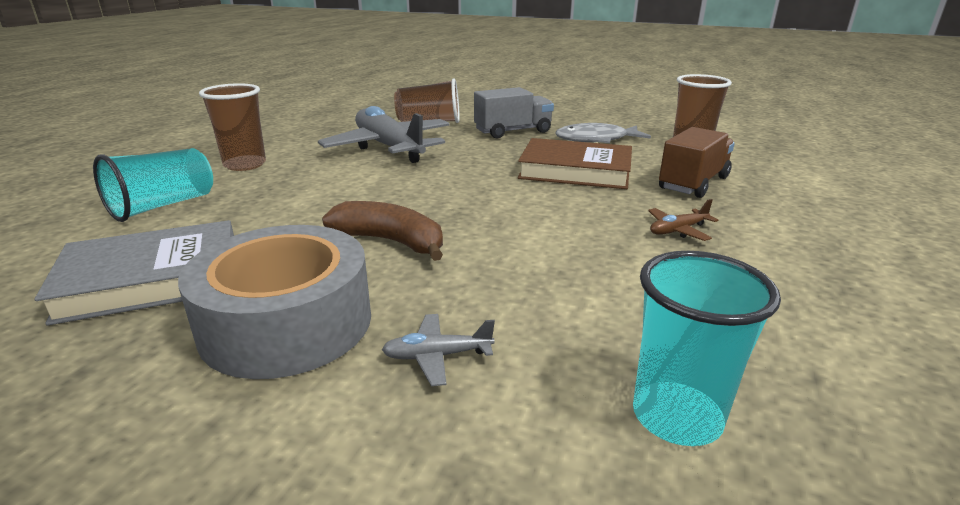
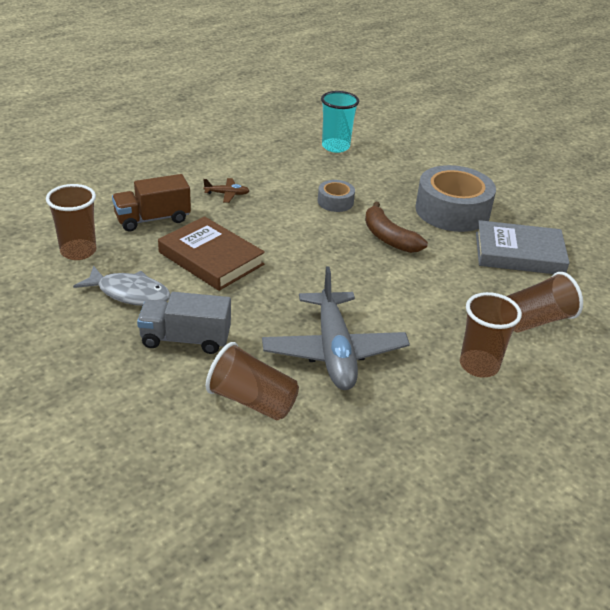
camera: 155 degrees left, 10 degrees up
turquoise cup [93,148,213,222] -> brown cup [506,272,583,333]
grey plane [382,314,495,386] -> none
none -> grey tape [318,180,355,212]

